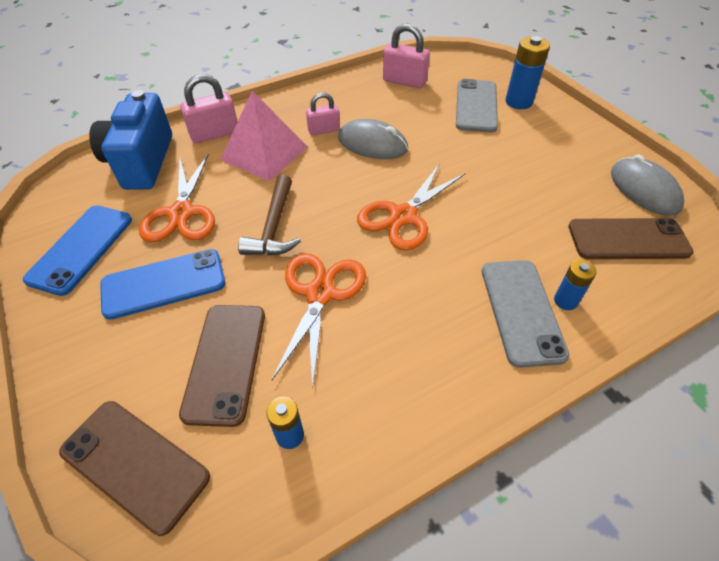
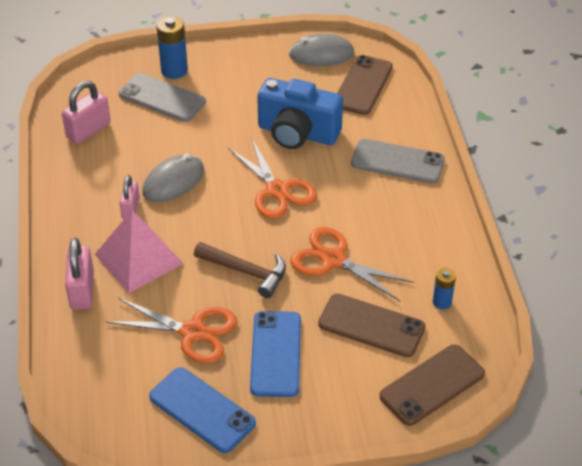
camera: 70 degrees left, 5 degrees down
blue camera [89,90,172,190] -> blue camera moved to [257,78,343,149]
blue battery [554,259,596,310] -> none

